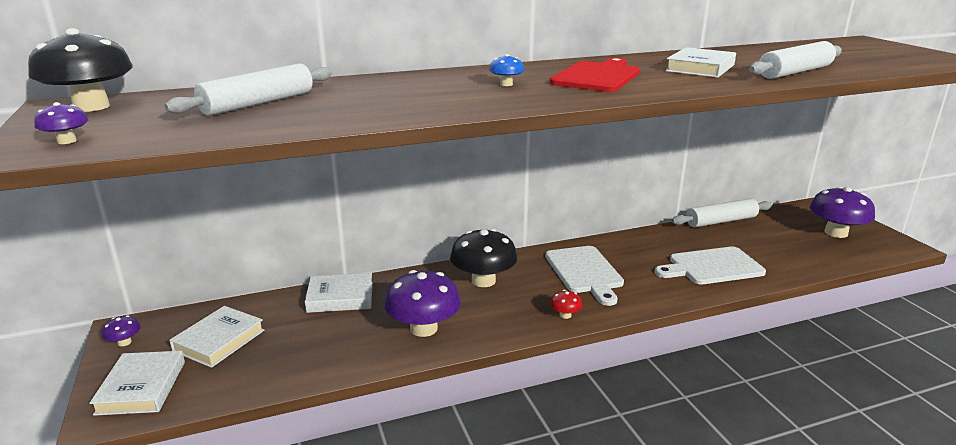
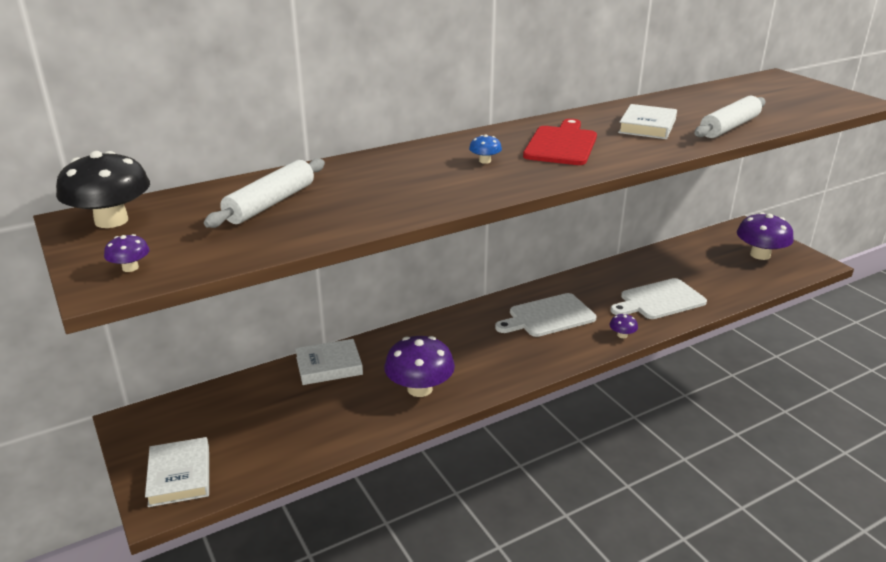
camera: 10 degrees left, 5 degrees up
purple mushroom [102,315,141,346] -> purple mushroom moved to [610,313,638,338]
white book [169,306,264,368] -> none
black mushroom [450,229,518,287] -> none
white cutting board [545,246,624,306] -> white cutting board turned 90 degrees clockwise [495,293,596,337]
red mushroom [550,290,583,319] -> none
white rolling pin [671,198,772,227] -> none

